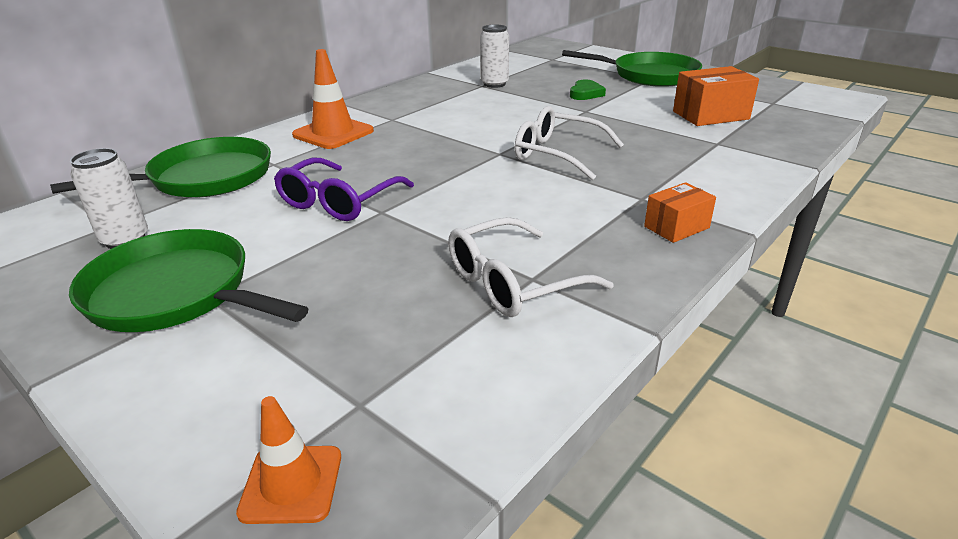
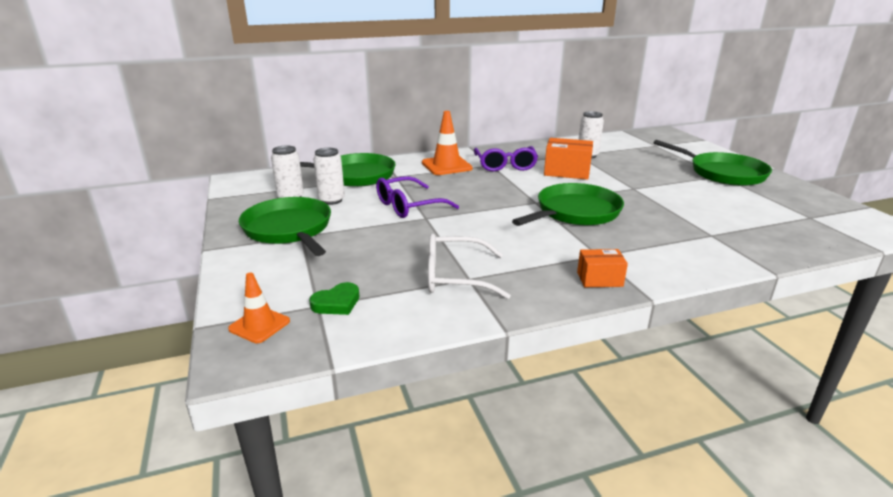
camera: 30 degrees right, 5 degrees down
white glasses [515,106,624,180] -> green pan [512,183,624,226]
green heart [570,80,606,100] -> green heart moved to [309,282,359,315]
orange box [673,66,759,126] -> orange box moved to [544,138,593,180]
none -> white can [313,148,345,205]
none -> purple glasses [474,146,538,172]

